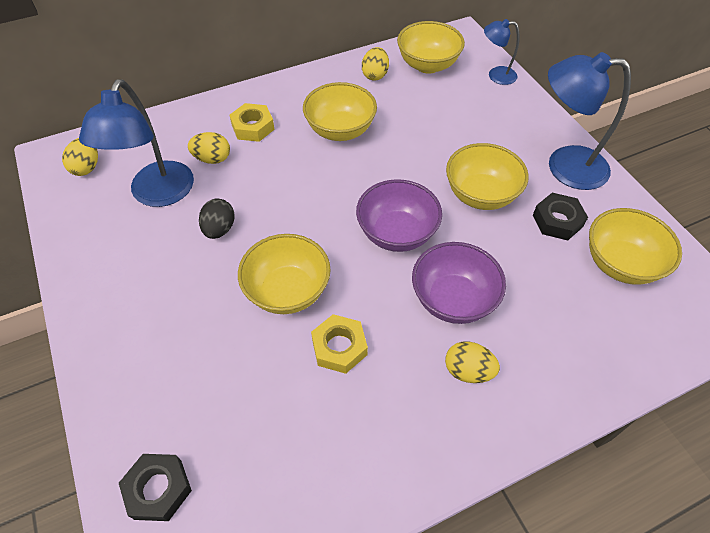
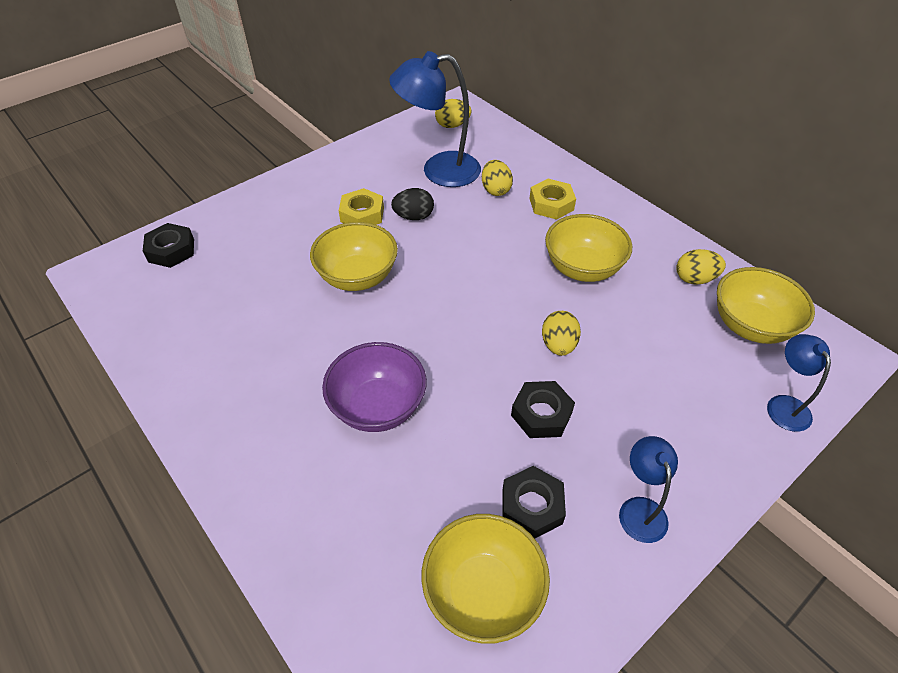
camera: 75 degrees right, 5 degrees down
yellow nut [311,314,368,374] -> yellow nut moved to [339,188,384,225]
purple bowl [356,179,442,252] -> none
yellow egg [445,341,500,383] -> yellow egg moved to [542,311,581,356]
yellow bowl [446,143,529,210] -> black nut [511,381,575,438]
blue lamp [548,52,631,190] -> blue lamp [619,436,678,543], size x0.54

